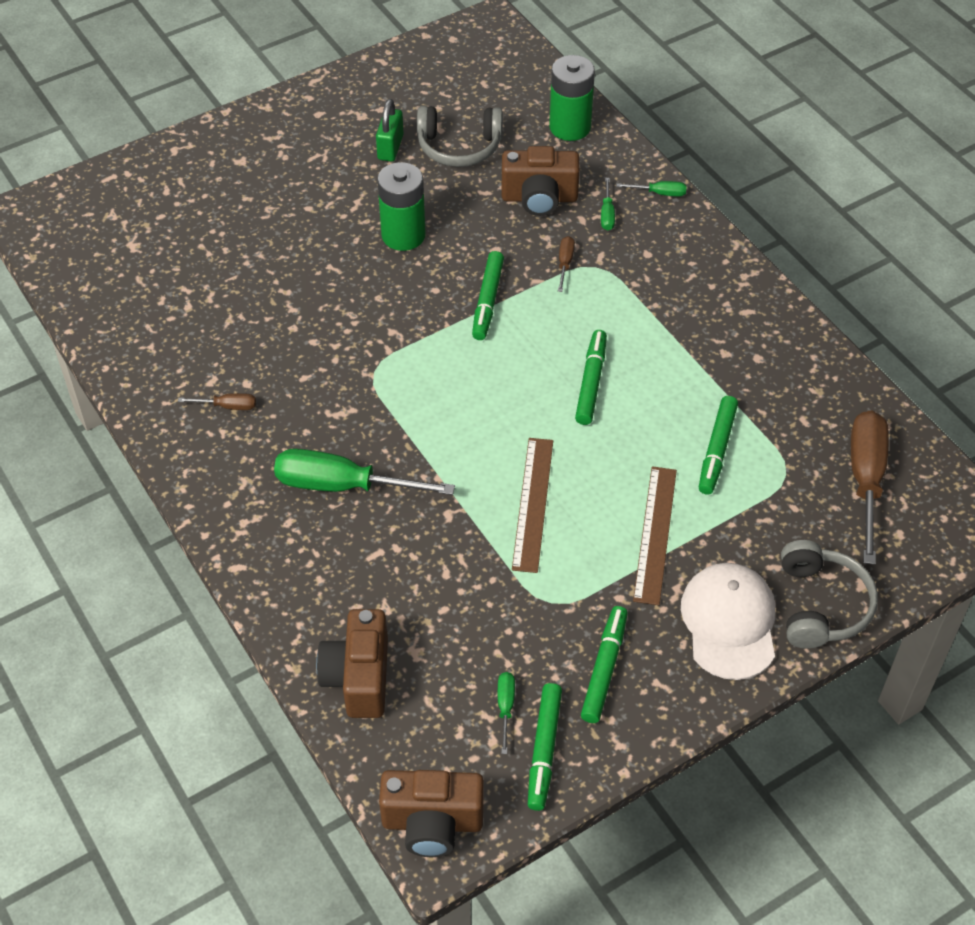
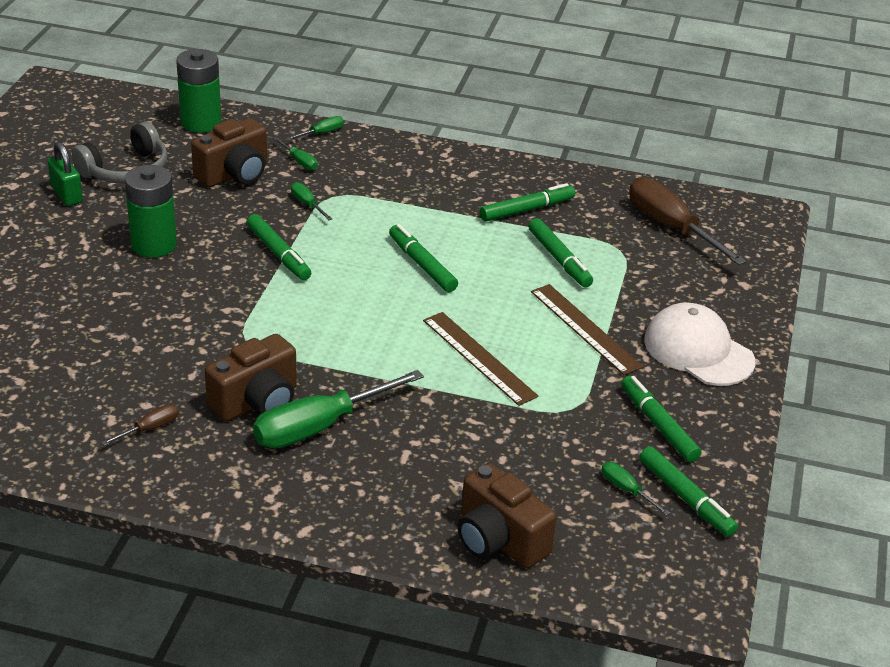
camera: 45 degrees left, 15 degrees down
brown camera [379,770,484,857] -> brown camera moved to [205,334,297,421]
brown screwdriver [558,236,575,292] -> green screwdriver [291,182,332,221]
grey headphones [781,540,878,649] -> none
none -> green marker [480,183,575,222]

